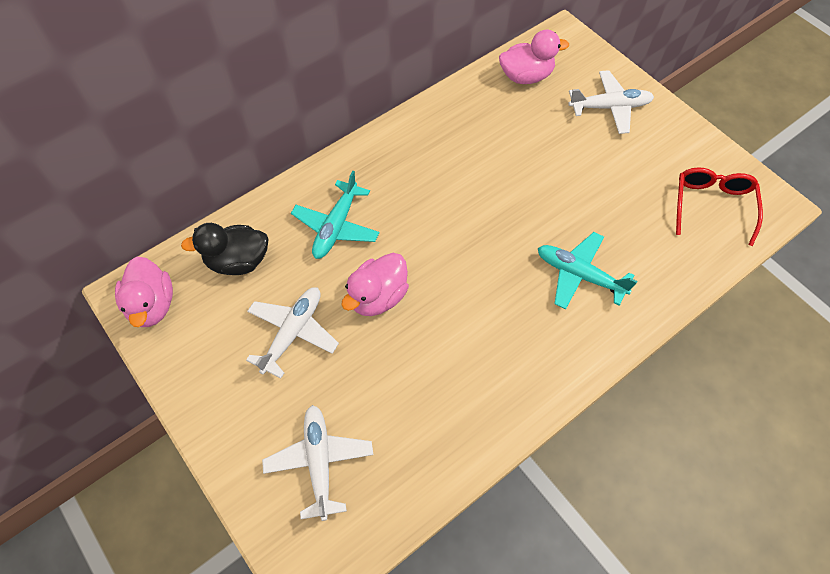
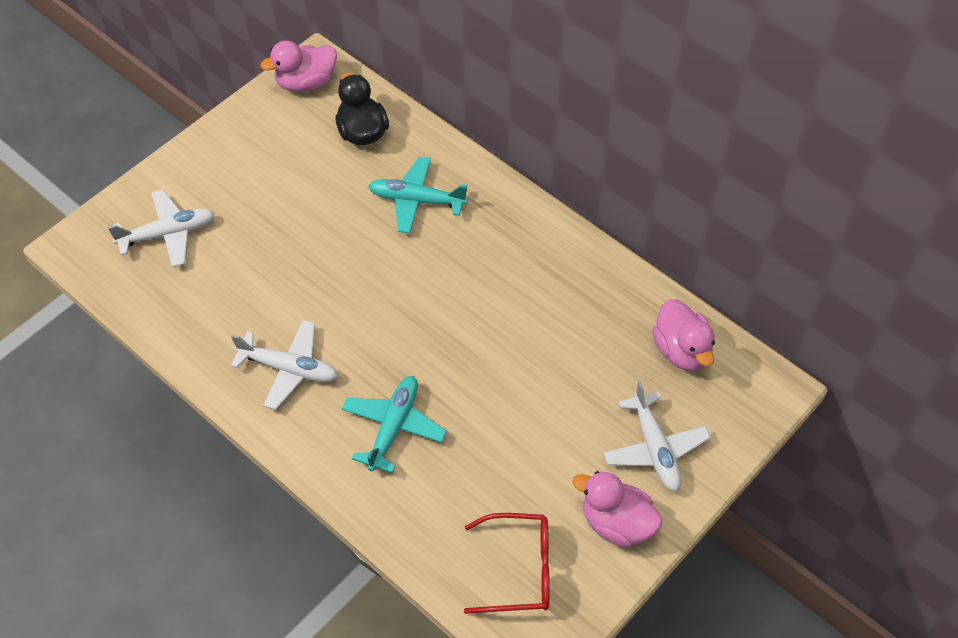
camera: 80 degrees right, 5 degrees down
white plane [246,287,339,378] -> white plane moved to [231,320,338,410]
pink duck [341,253,409,316] -> pink duck moved to [573,471,662,548]

